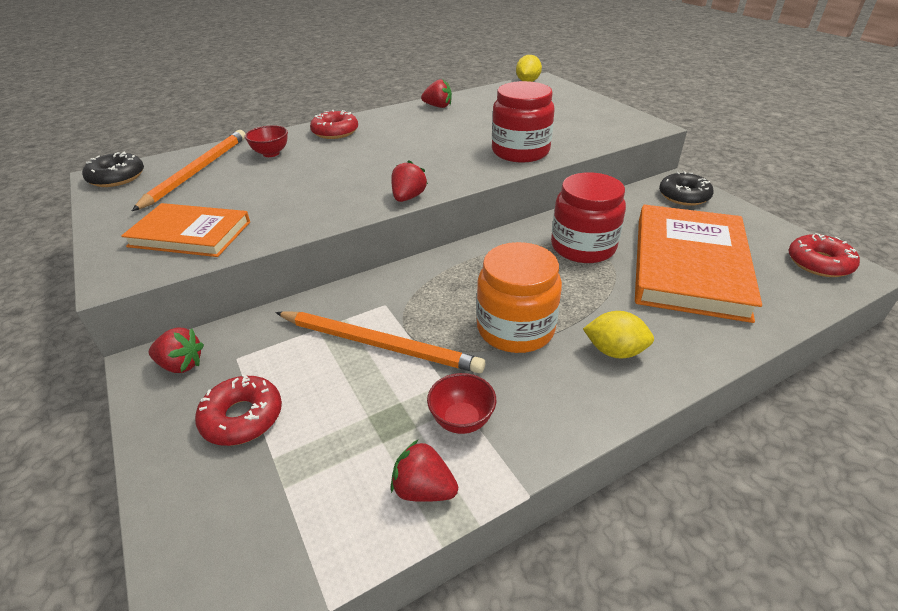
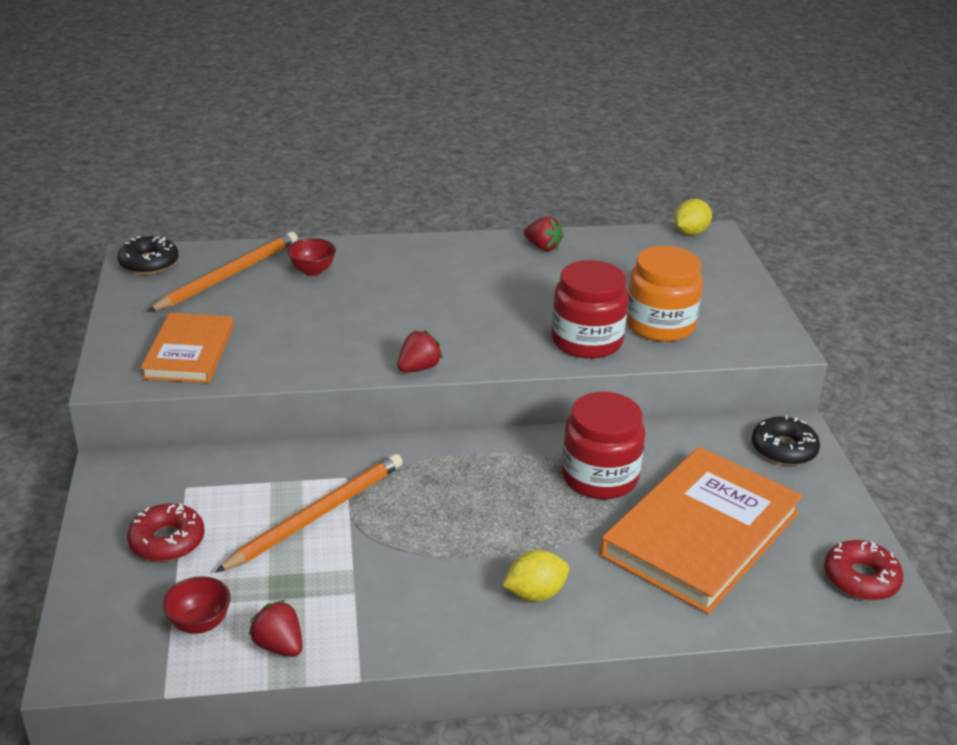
camera: 20 degrees right, 5 degrees down
orange book [121,203,250,257] -> orange book turned 60 degrees clockwise [141,313,234,383]
red strawberry [149,327,204,373] -> none
orange pencil [275,311,485,373] -> orange pencil turned 90 degrees counterclockwise [215,454,403,573]
red donut [310,110,358,139] -> none
red bowl [427,373,496,434] -> red bowl moved to [163,576,231,634]
orange jar [476,242,562,353] -> orange jar moved to [627,246,703,342]
yellow lemon [583,311,654,358] -> yellow lemon turned 60 degrees counterclockwise [503,550,569,602]

